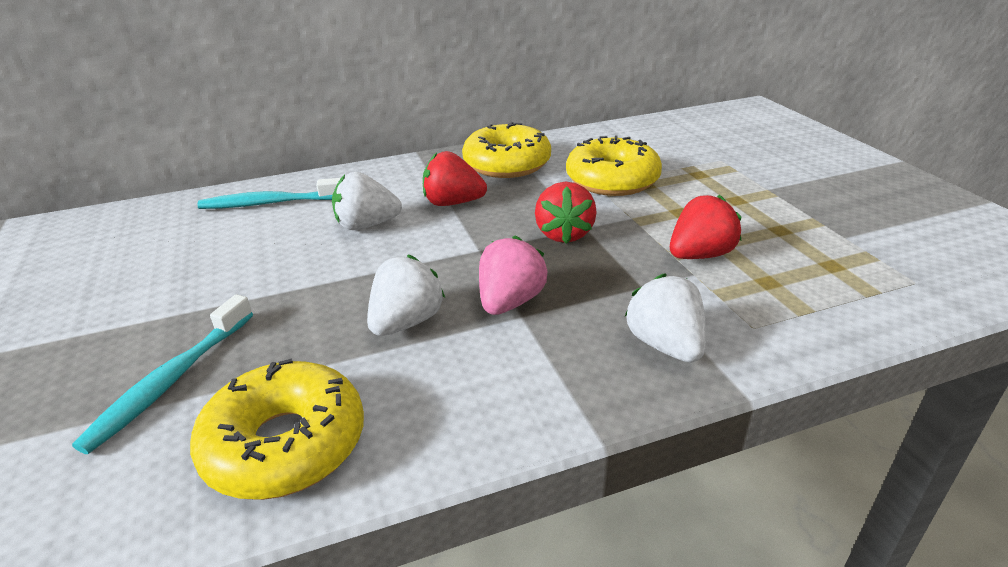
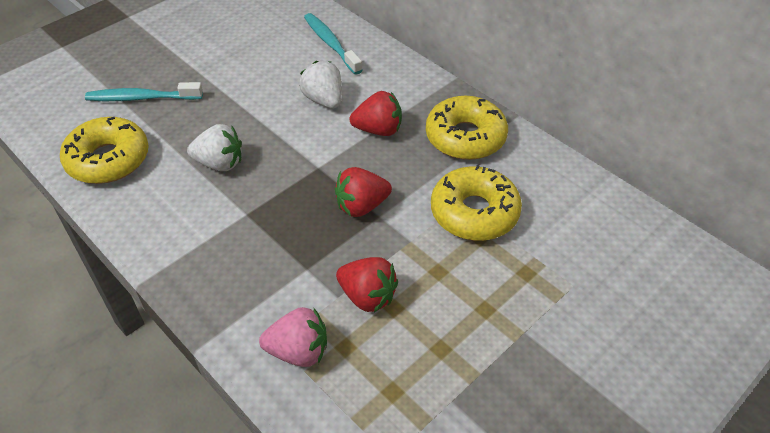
camera: 65 degrees right, 15 degrees up
red strawberry [423,151,487,206] -> red strawberry turned 105 degrees clockwise [350,91,402,136]
pink strawberry [479,235,547,315] -> pink strawberry moved to [259,307,327,367]
white strawberry [624,273,706,363] -> none

